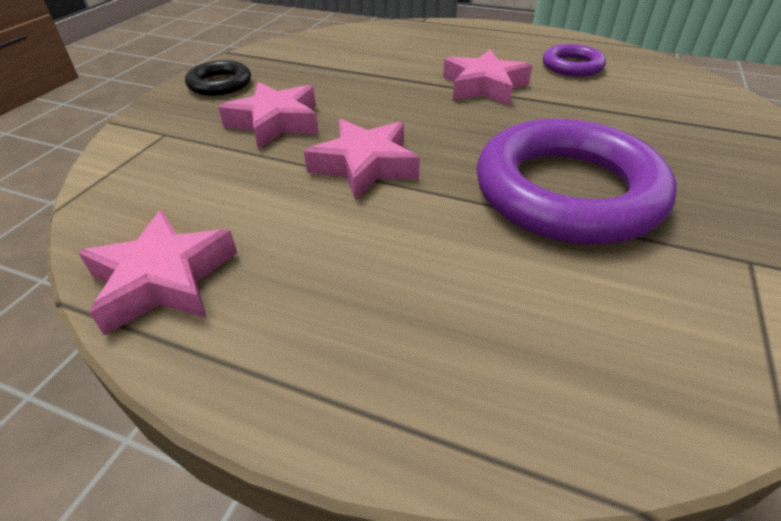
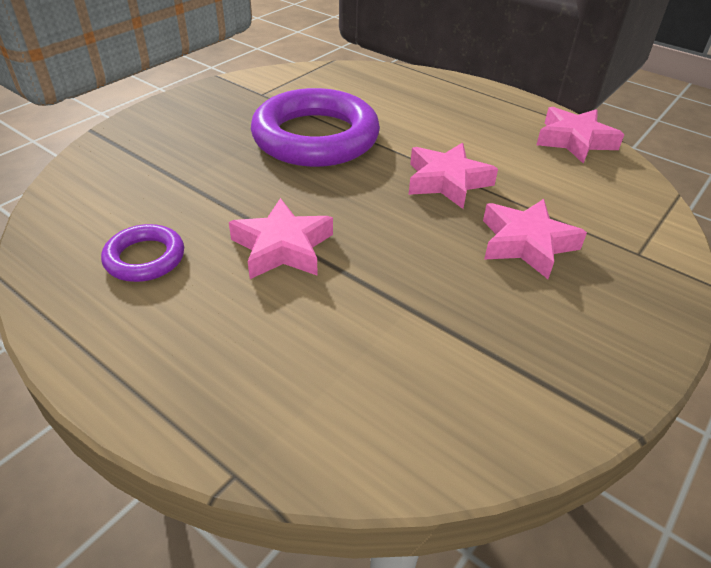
camera: 165 degrees left, 0 degrees up
black ring [185,60,251,96] -> none

